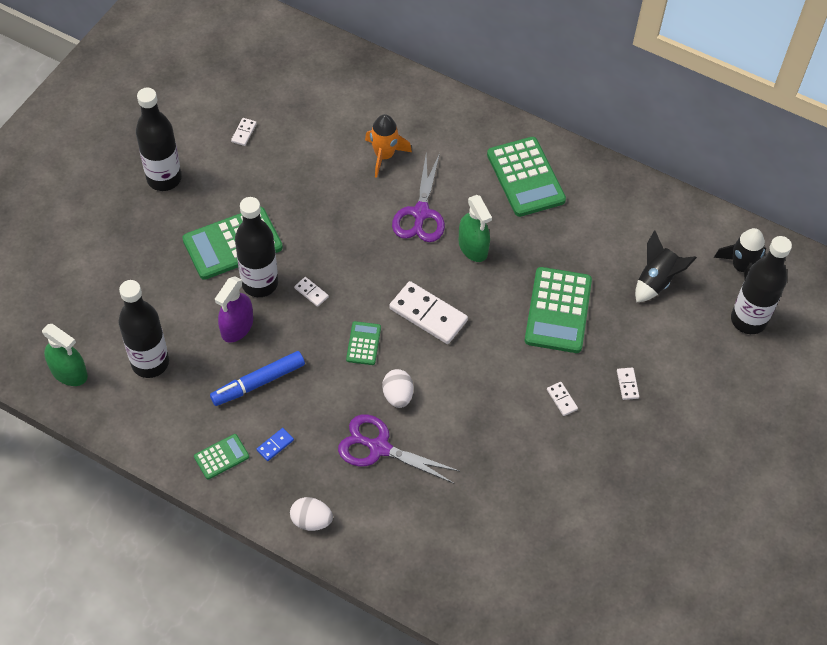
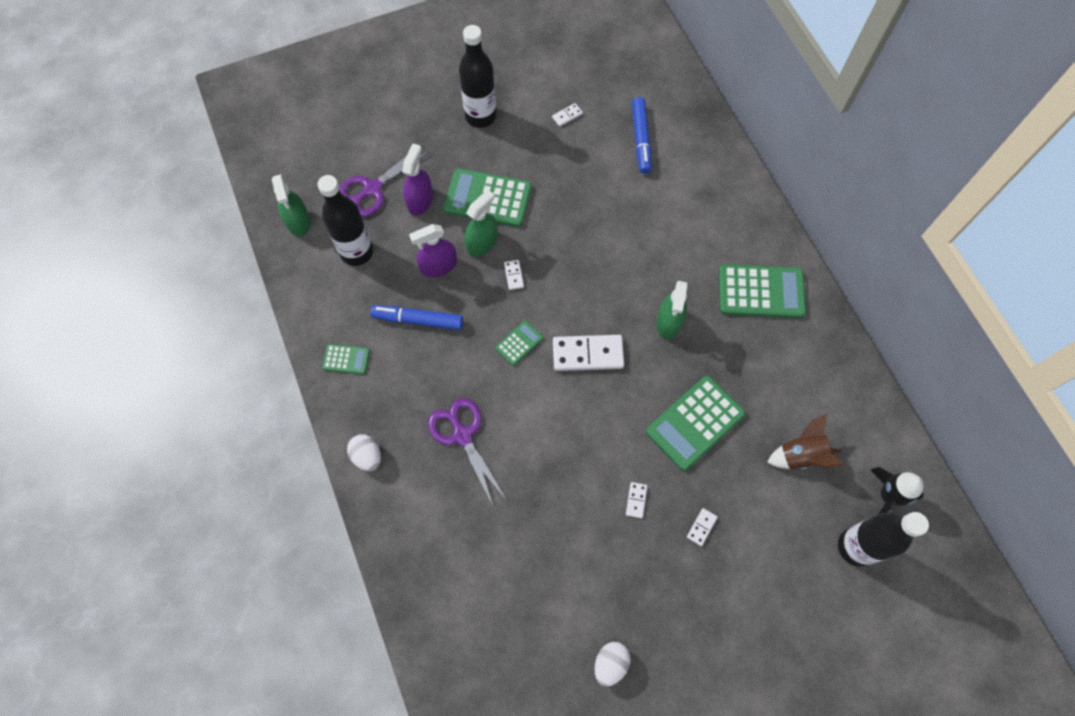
camera: 40 degrees right, 10 degrees up
black bottle [235,197,278,297] -> green spray bottle [464,189,498,257]
blue domino [257,428,294,461] -> none
orange rocket [365,114,412,178] -> none
white egg [382,369,413,408] -> white egg moved to [595,642,631,687]
white domino [389,281,468,344] -> white domino turned 75 degrees counterclockwise [553,335,624,371]
purple scissors [392,153,445,242] -> purple scissors moved to [339,144,430,217]
green calculator [487,137,566,217] -> green calculator turned 105 degrees counterclockwise [718,264,806,318]
black rocket [635,230,697,303] -> brown rocket [767,414,844,469]
none -> purple spray bottle [402,144,433,216]
none -> blue marker [632,97,651,174]

